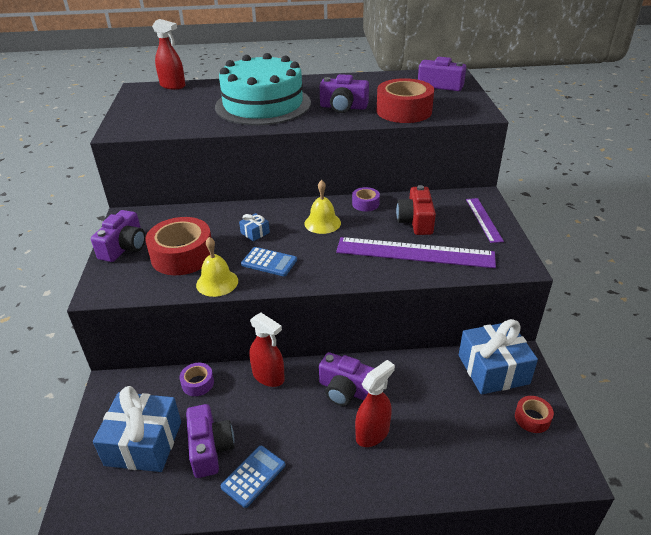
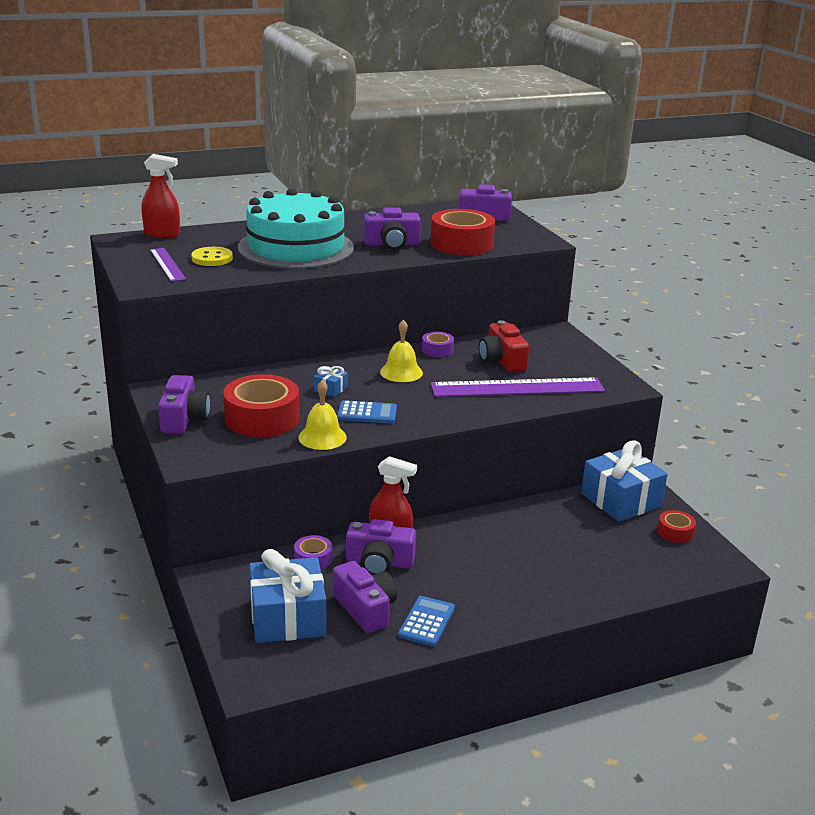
camera: 20 degrees left, 10 degrees down
purple camera [319,352,375,406] -> purple camera moved to [346,519,416,575]
red spray bottle [355,360,395,447] -> none
purple ruler [466,198,504,243] -> purple ruler moved to [150,248,186,282]
none -> yellow button [191,247,233,266]

